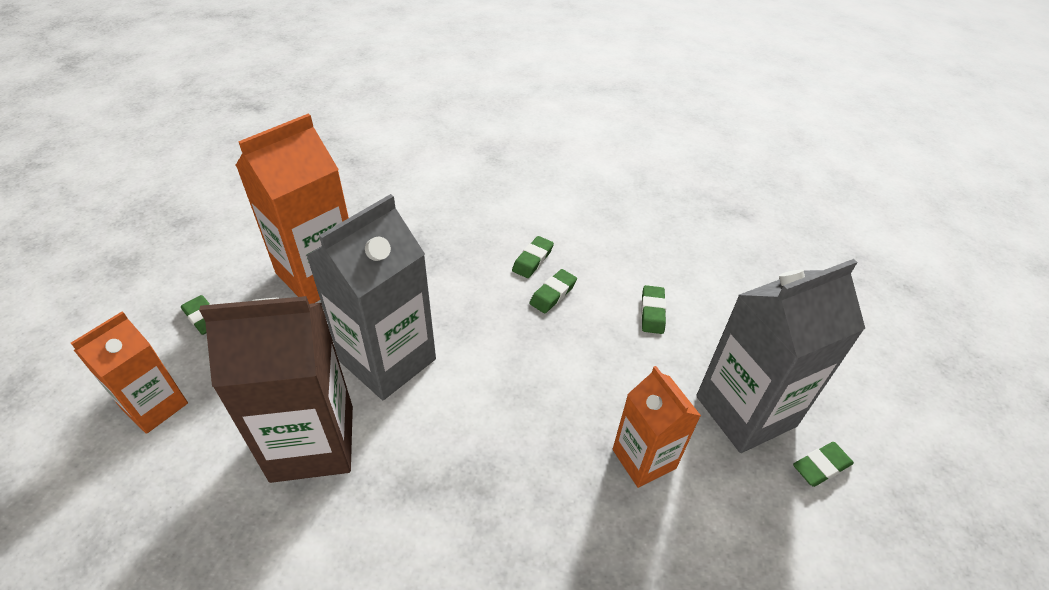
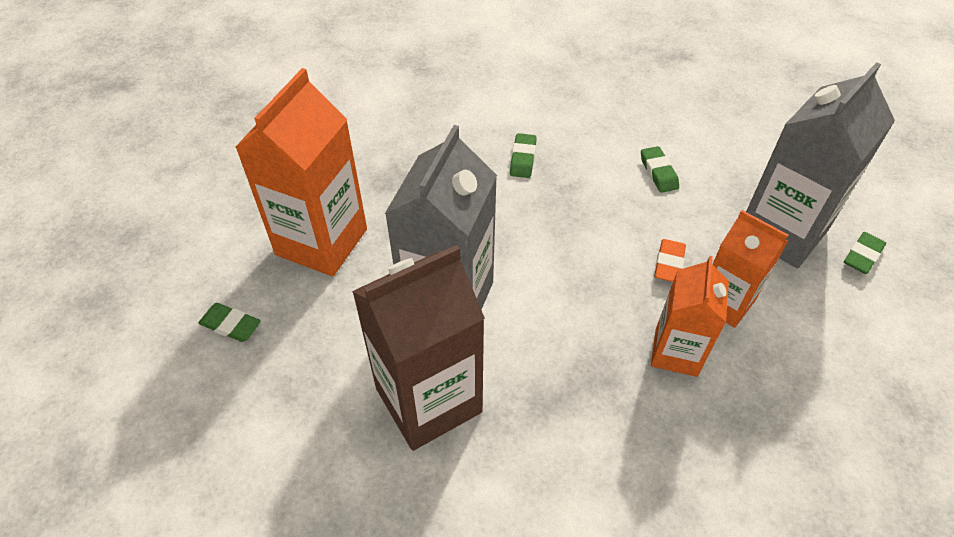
camera: 20 degrees left, 5 degrees up
orange carton [71,311,188,434] -> orange carton moved to [651,256,729,377]
green eraser [529,269,577,313] -> none
none -> orange eraser [654,239,686,282]

